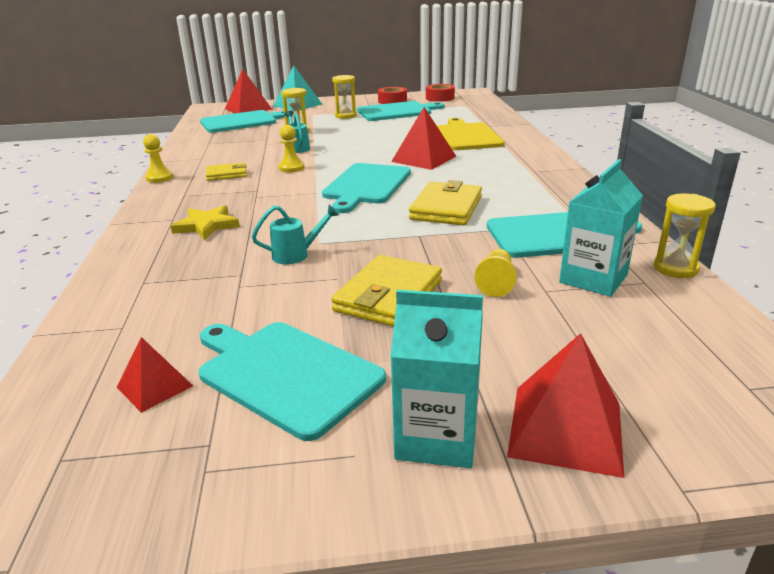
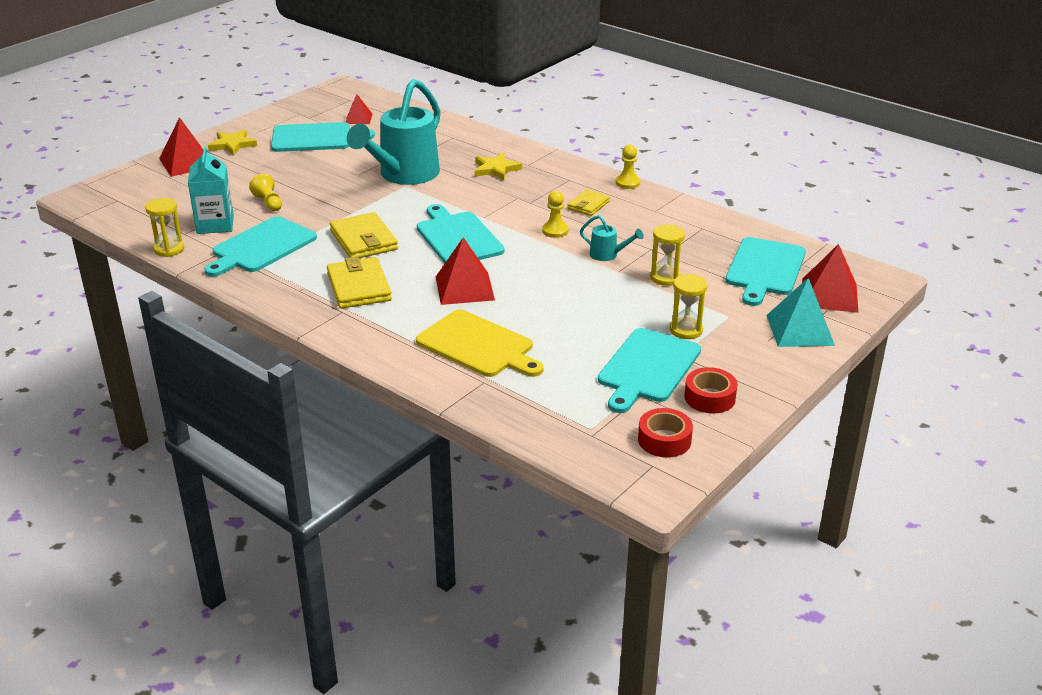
camera: 135 degrees right, 5 degrees up
turquoise watering can [252,205,339,264] -> turquoise watering can [347,79,440,185], size x2.42
yellow wallet [331,255,442,327] -> yellow wallet moved to [327,257,392,309]
turquoise carton [390,290,483,468] -> yellow star [208,129,257,156]

